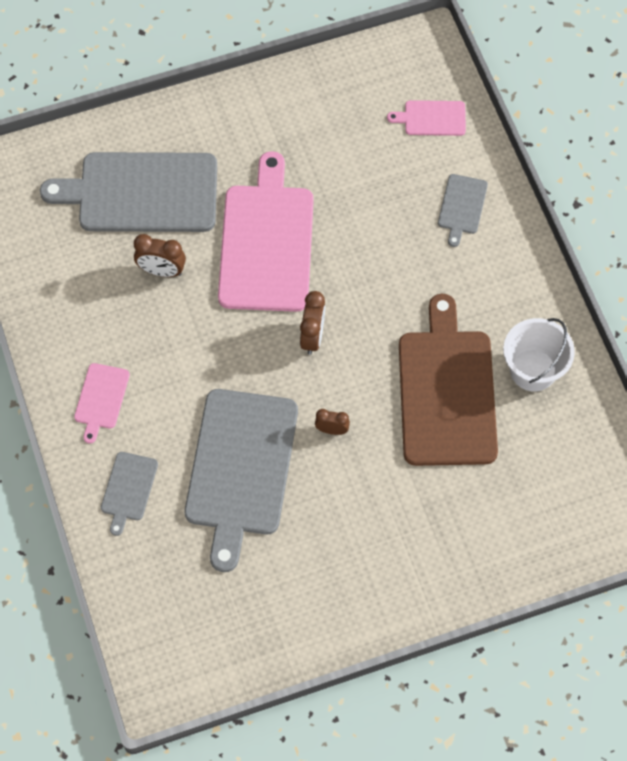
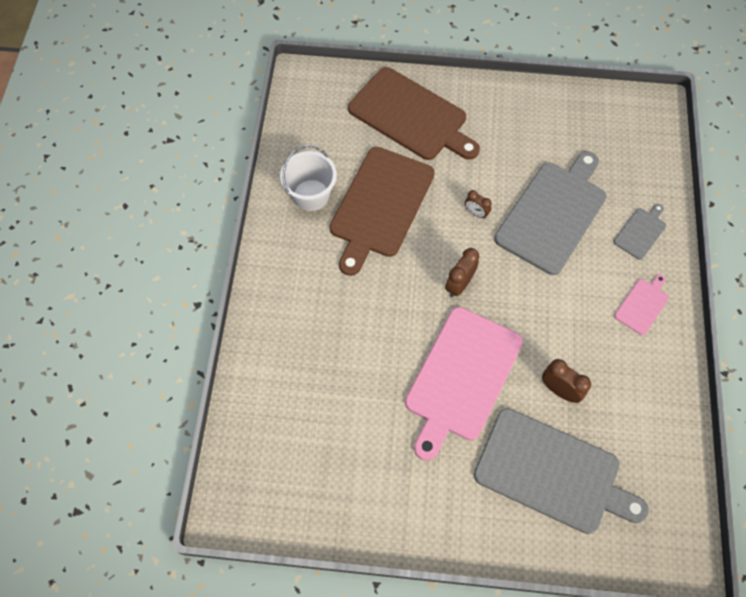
camera: 155 degrees left, 0 degrees up
pink cutting board [387,100,466,136] -> none
grey cutting board [438,174,488,247] -> none
none -> brown cutting board [348,67,480,160]

